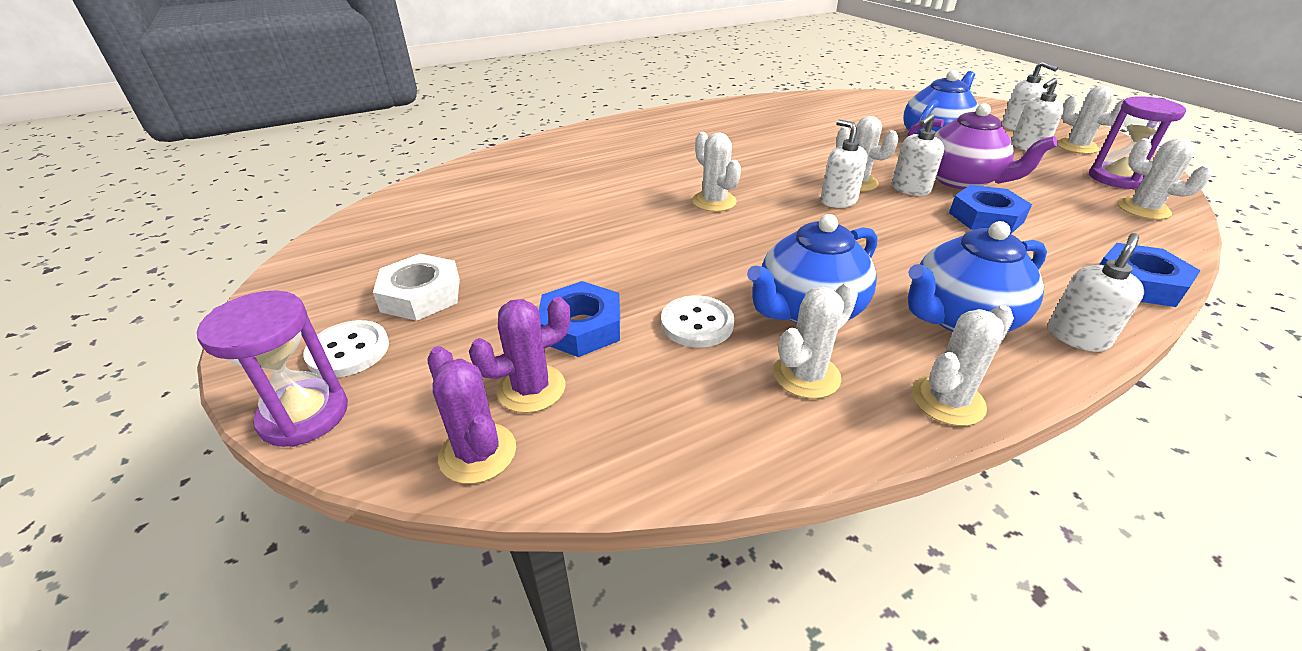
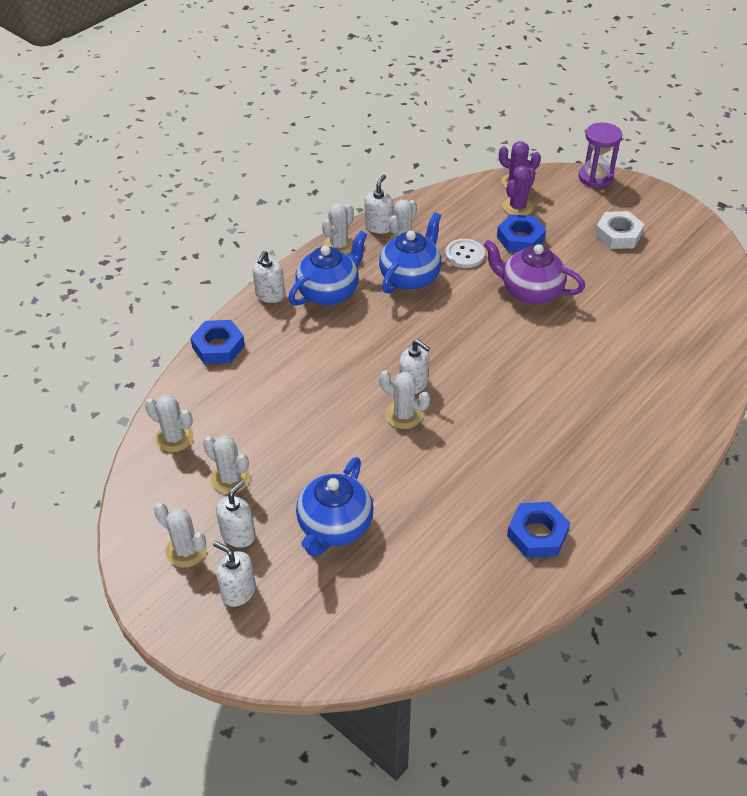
camera: 160 degrees right, 10 degrees up
white button [303,320,389,377] -> none
white cactus [692,132,741,212] -> white cactus moved to [203,435,250,494]
white soap dispenser [892,114,944,196] -> white soap dispenser moved to [365,175,393,234]
purple teapot [907,103,1058,189] -> purple teapot moved to [483,239,585,304]
blue nut [949,185,1032,234] -> blue nut moved to [507,502,570,558]
purple hourglass [1089,96,1186,189] -> none

